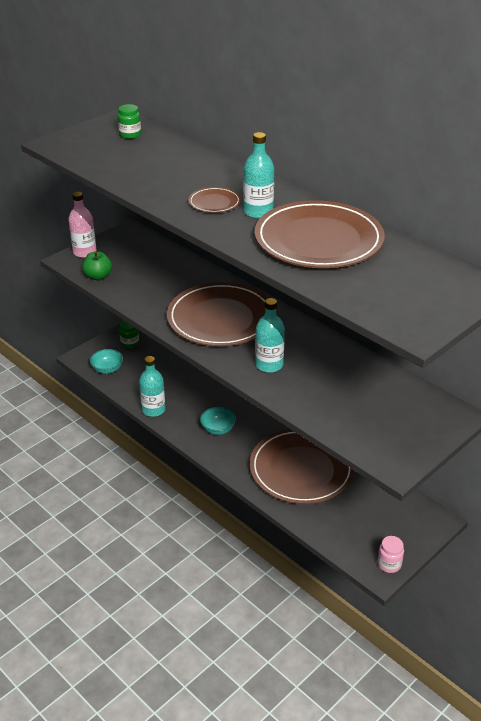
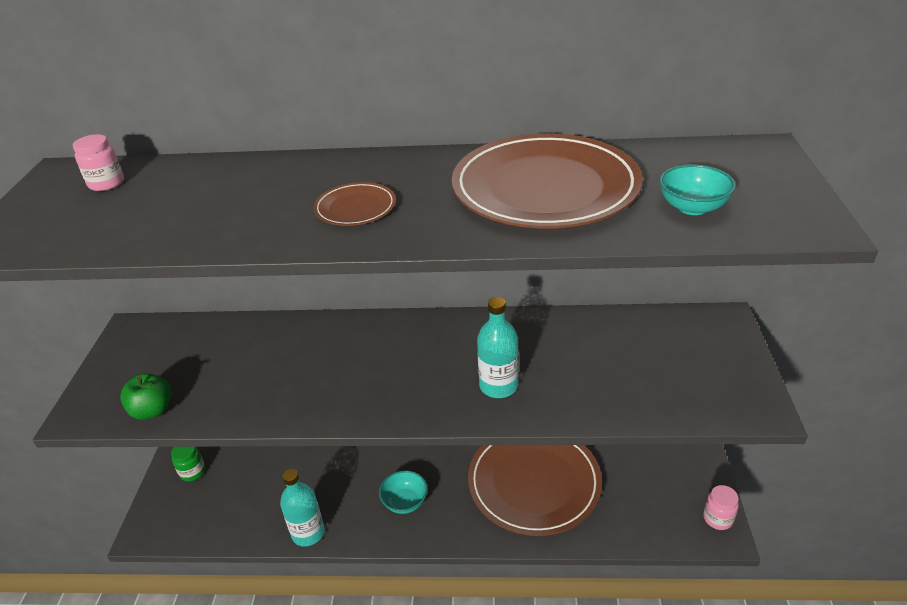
camera: 40 degrees left, 0 degrees up
pink bottle [68,192,97,258] -> none
turquoise bowl [90,349,123,374] -> turquoise bowl moved to [659,164,736,215]
green jar [118,104,141,139] -> pink jar [73,134,124,191]
brown plate [167,282,268,347] -> none
turquoise bottle [243,132,274,219] -> none

